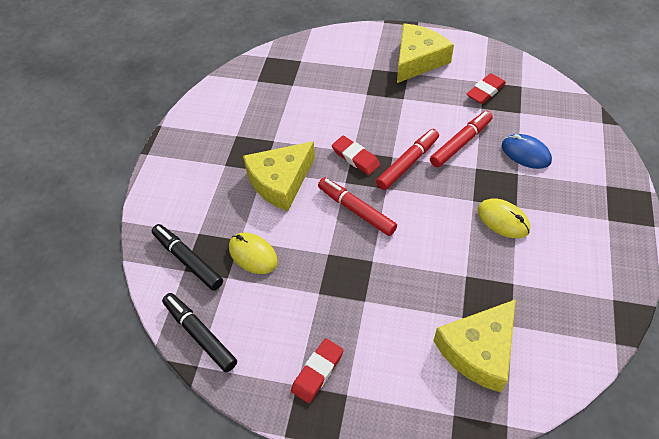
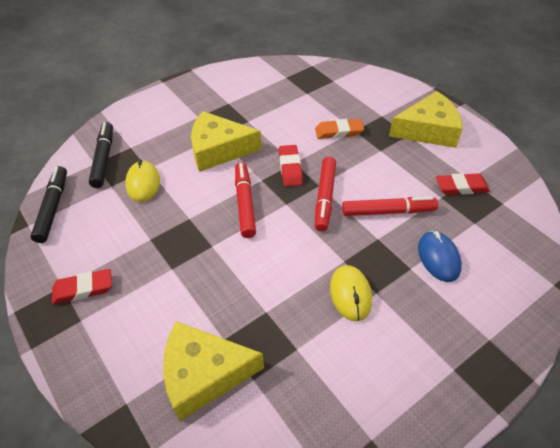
camera: 40 degrees right, 5 degrees down
red marker [376,129,439,190] -> red marker turned 105 degrees clockwise [315,157,336,231]
none -> orange eraser [315,119,364,139]

